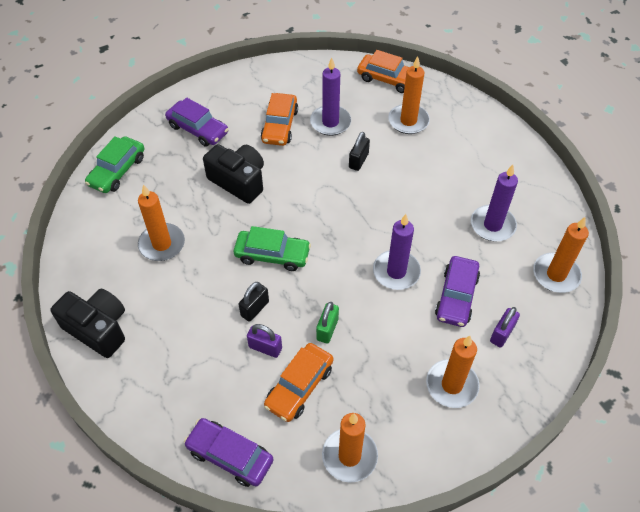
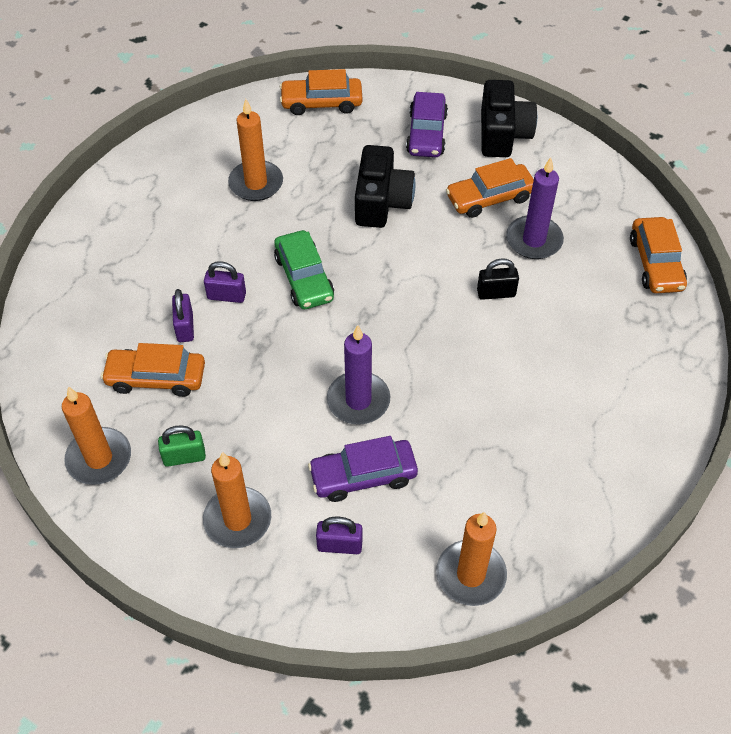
camera: 60 degrees right, 0 degrees up
black camera [50,289,125,358] -> black camera moved to [481,80,537,157]
green car [85,136,144,193] -> orange car [280,69,362,115]
purple car [184,418,274,487] -> none
black padlock [239,282,269,322] -> purple padlock [204,261,246,303]
green padlock [316,302,339,343] -> green padlock moved to [158,425,206,467]
orange candle [388,56,430,134] -> none
purple candle [471,165,518,242] -> none

